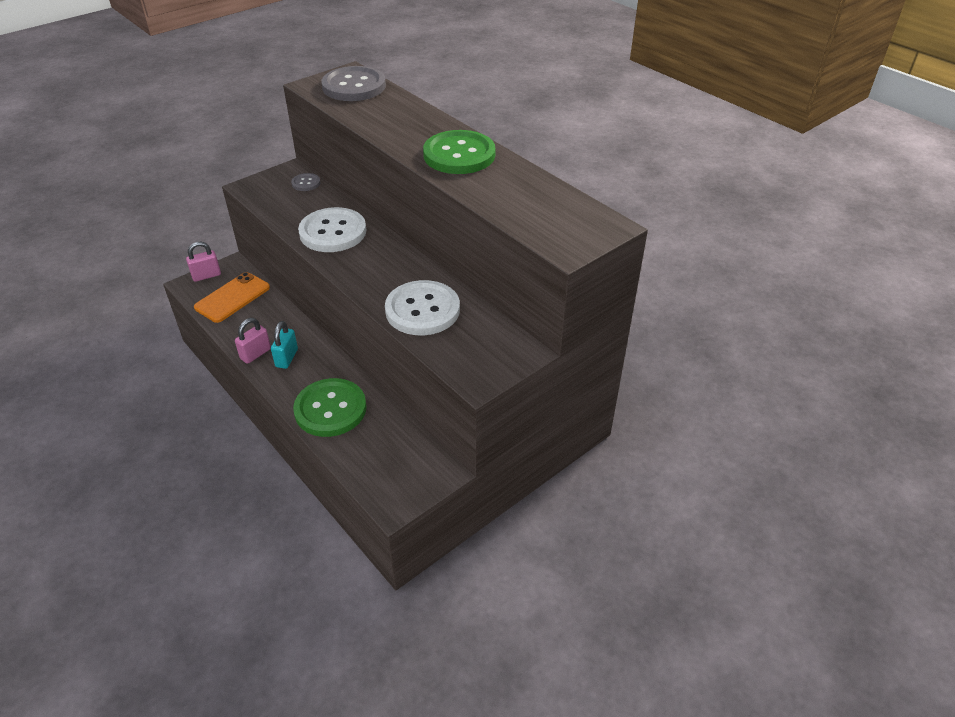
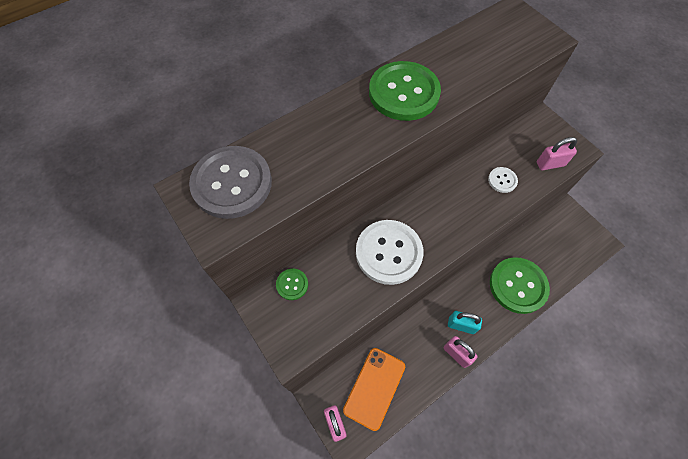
camera: 85 degrees left, 20 degrees up
orange phone [194,272,270,323] -> orange phone turned 75 degrees clockwise [343,348,405,431]
grey button [291,173,320,191] -> green button [276,269,308,300]
white button [385,280,460,335] -> white button [488,167,518,193], size x0.46
none -> pink padlock [537,137,577,170]

